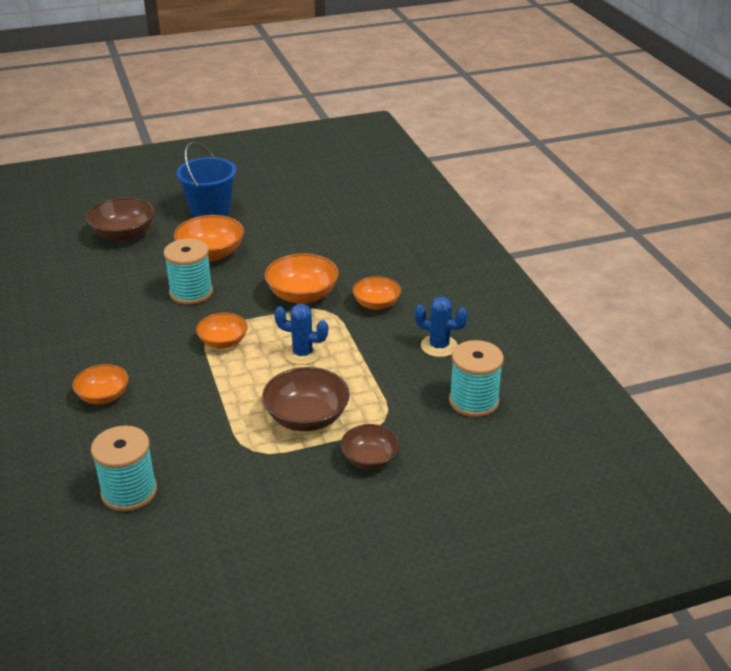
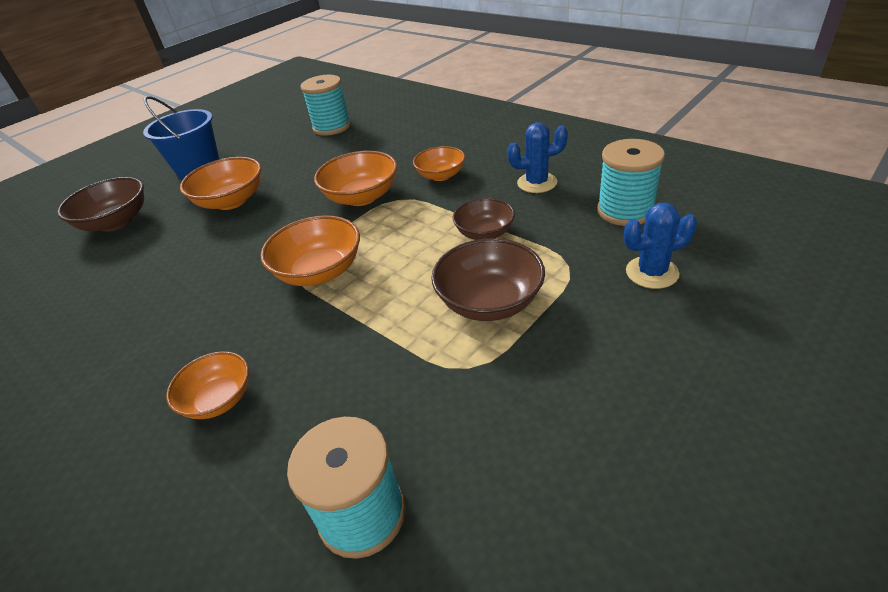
camera: 25 degrees left, 5 degrees up
turquoise spool [164,239,213,305] -> turquoise spool moved to [300,75,351,136]
orange bowl [196,313,248,349] -> orange bowl [261,215,360,286], size x1.53
blue cactus [274,304,328,365] -> blue cactus moved to [624,203,697,289]
brown bowl [340,424,400,470] -> brown bowl moved to [453,198,515,240]

